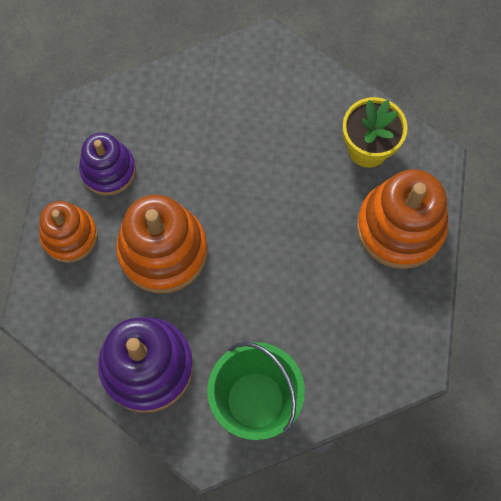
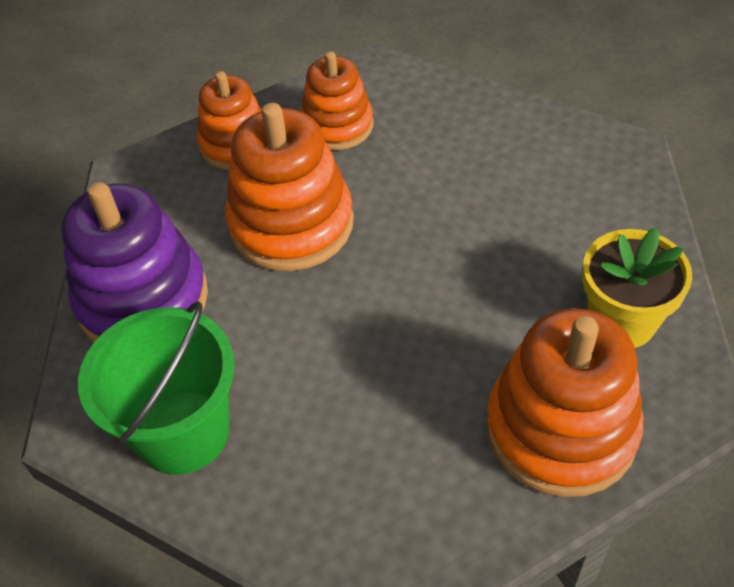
camera: 55 degrees right, 20 degrees down
purple stacking toy [79,133,136,195] -> orange stacking toy [301,51,374,150]

